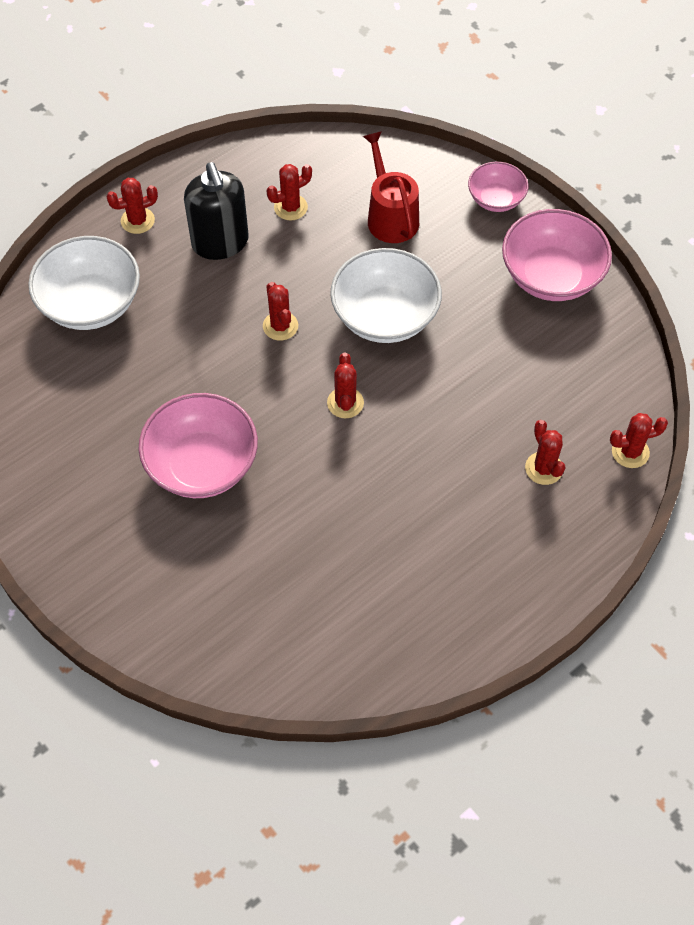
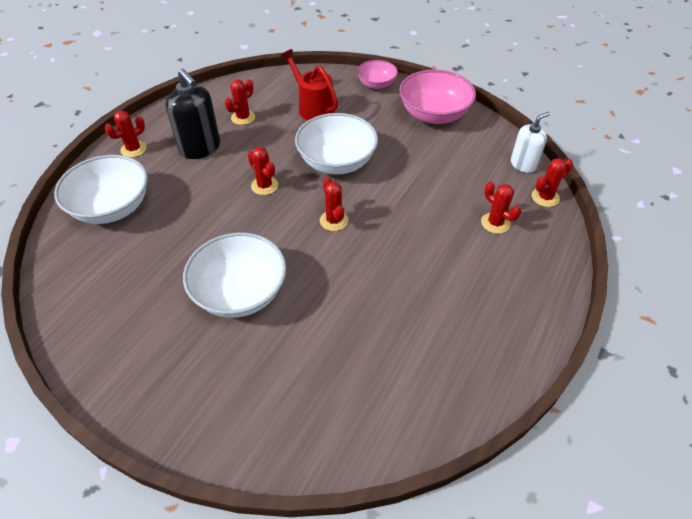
camera: 20 degrees left, 10 degrees down
pink bowl [138,393,258,498] -> white bowl [183,233,286,318]
none -> white soap dispenser [511,112,550,173]

